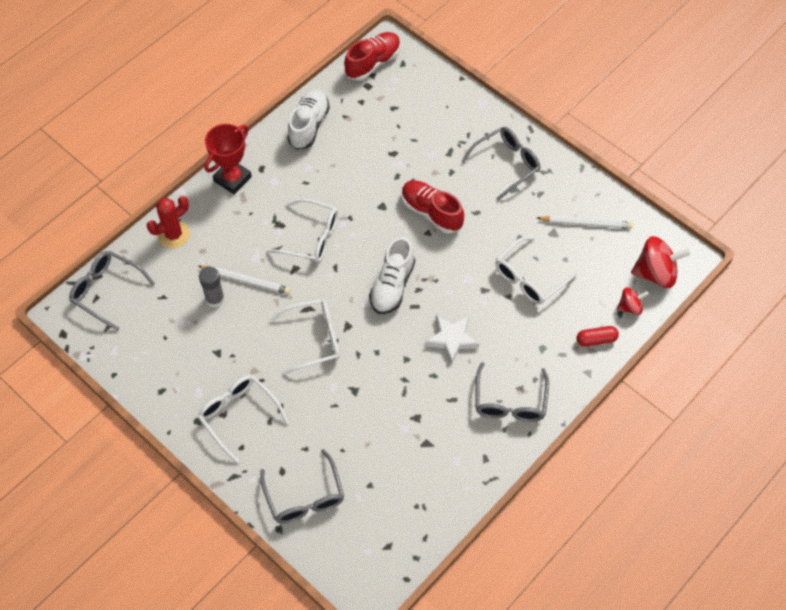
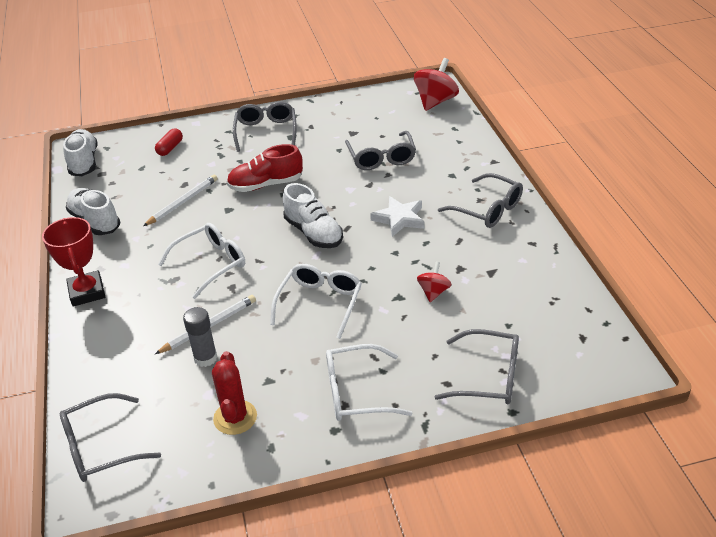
camera: 55 degrees left, 20 degrees down
red cactus [147,196,190,248] -> red cactus moved to [212,351,257,435]
red shoe [344,32,400,81] -> white shoe [63,129,98,176]
white glasses [495,236,578,305] -> grey glasses [345,131,416,170]
white pencil [537,216,633,229] -> white pencil moved to [143,175,218,226]
red capsule [577,326,619,347] -> red capsule moved to [155,129,183,156]
red spinning top [617,288,649,315] -> red spinning top moved to [417,262,452,302]

